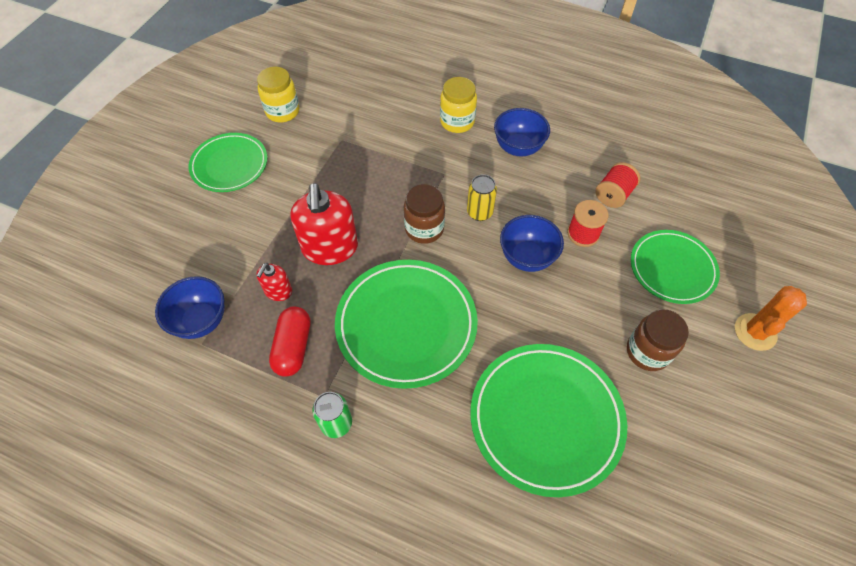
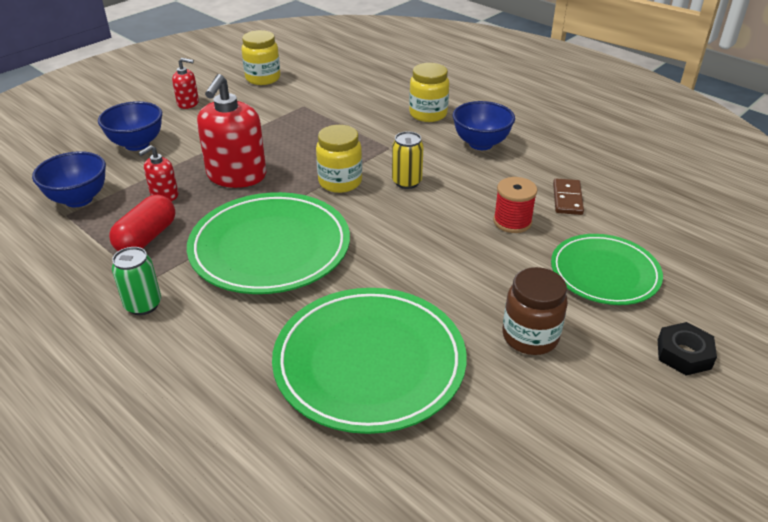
camera: 20 degrees right, 20 degrees down
green plate [189,133,267,192] -> red soap dispenser [172,58,199,109]
brown jar [404,184,445,244] -> yellow jar [316,125,362,193]
blue bowl [500,215,564,272] -> blue bowl moved to [98,101,162,151]
red spool [595,162,640,208] -> brown domino [553,178,584,215]
orange cactus [735,286,807,351] -> black nut [658,322,717,376]

